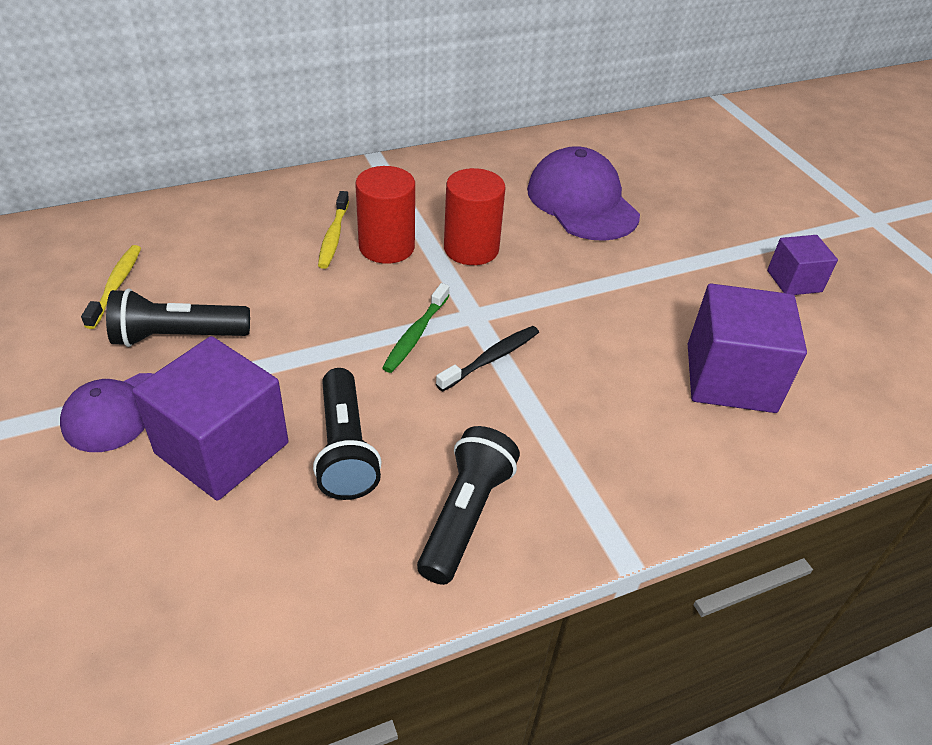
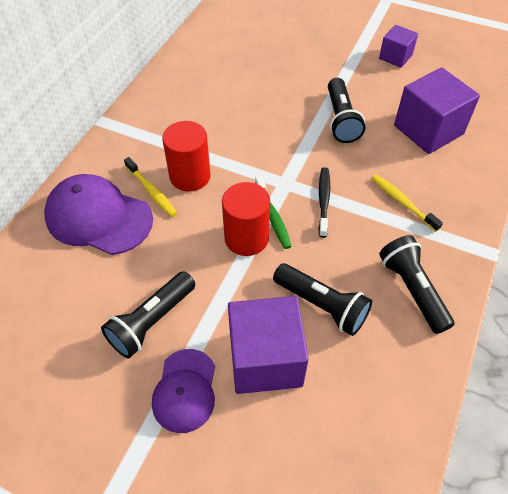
camera: 40 degrees left, 10 degrees up
yellow toothbrush [81,245,141,329] -> yellow toothbrush moved to [371,174,443,232]
red cylinder [444,168,505,265] -> red cylinder moved to [222,182,270,256]
purple cap [527,146,640,241] -> purple cap moved to [44,174,153,255]
none -> black flashlight [328,78,365,143]

